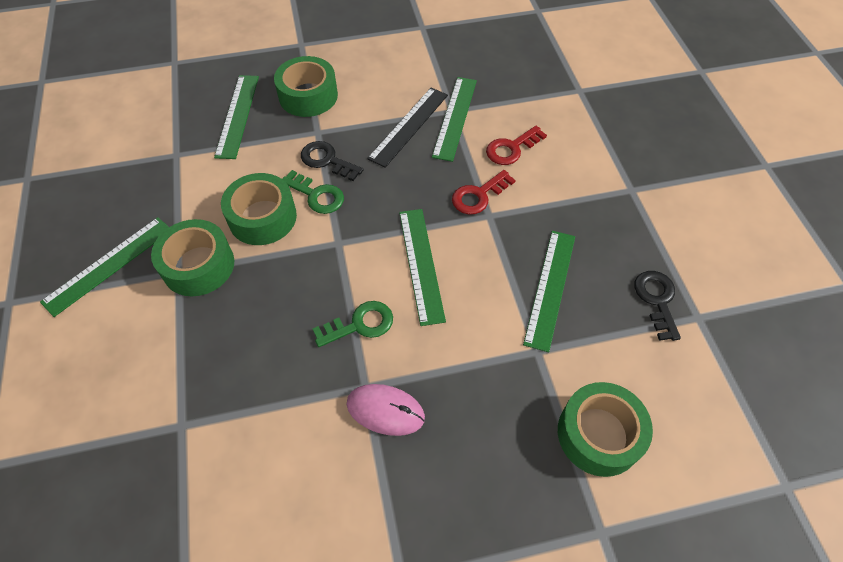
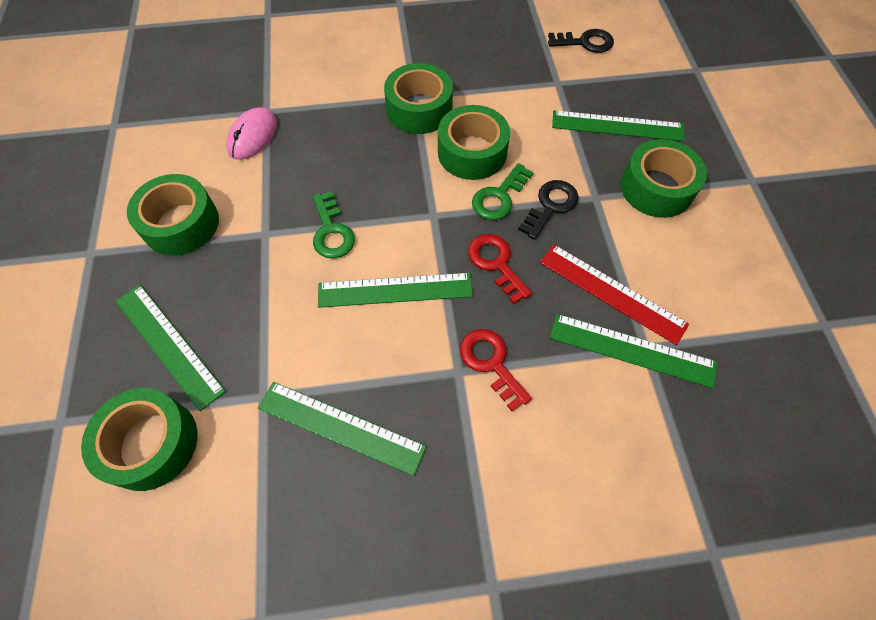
camera: 95 degrees right, 5 degrees up
green ruler [40,217,169,317] -> green ruler moved to [116,285,226,411]
pink mouse [347,384,425,436] -> pink mouse moved to [226,107,277,160]
black ruler [367,88,448,168] -> red ruler [540,244,689,345]
red key [486,126,547,165] -> red key moved to [468,234,532,304]
black key [634,271,681,341] -> black key moved to [548,29,614,53]
none -> green tape [127,174,219,256]

